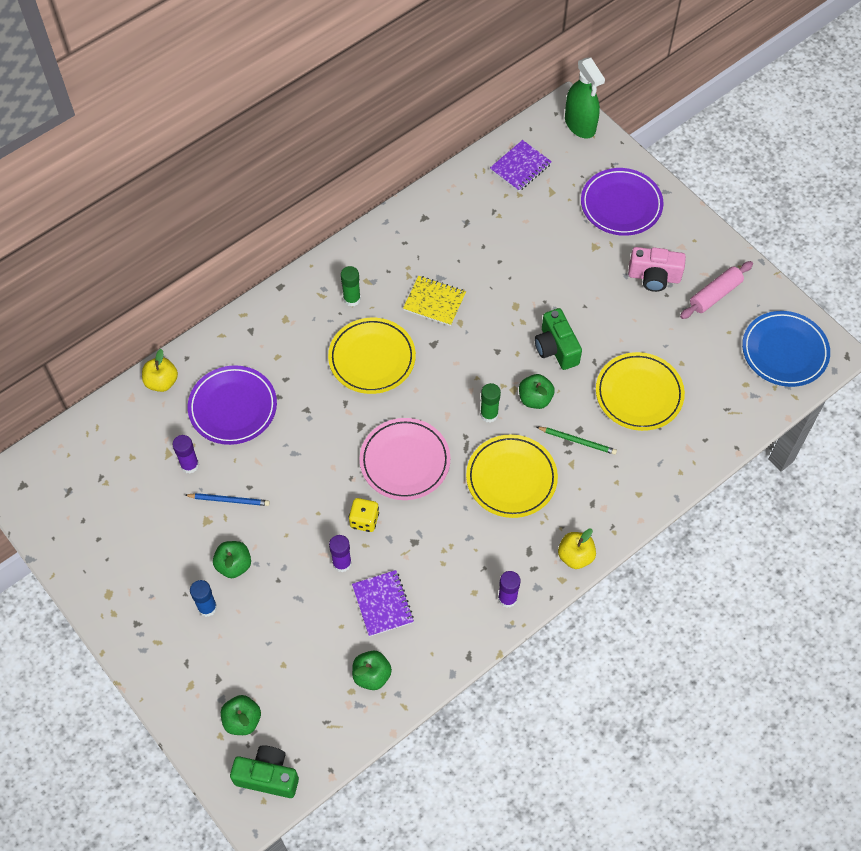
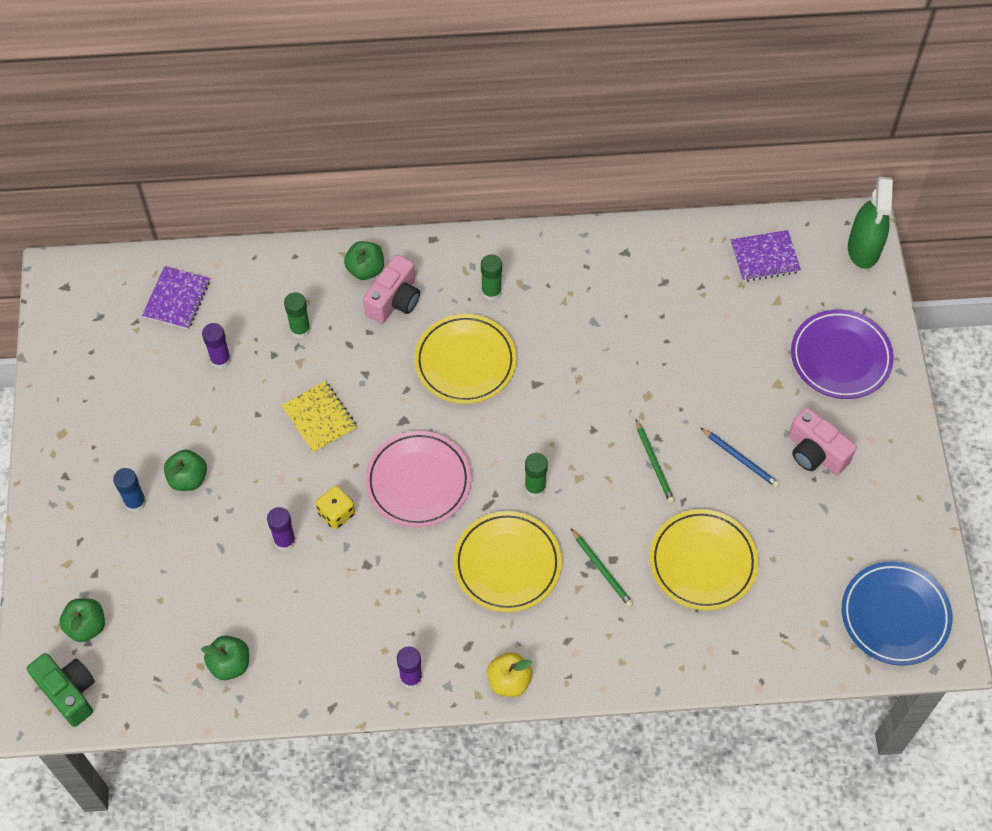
camera: 35 degrees right, 0 degrees up
yellow apple [142,349,178,392] -> none
blue pencil [185,493,270,506] -> blue pencil moved to [701,428,780,488]
purple plate [188,365,277,445] -> green glue stick [284,292,311,339]
purple notebook [352,570,414,637] -> purple notebook moved to [142,266,210,329]
yellow notebook [403,276,466,326] -> yellow notebook moved to [282,381,357,453]
green apple [519,374,555,409] -> green apple moved to [344,241,384,280]
green camera [535,308,582,370] -> green pencil [636,419,675,503]
pink rolling pin [680,261,753,319] -> none
none -> pink camera [363,254,420,324]

